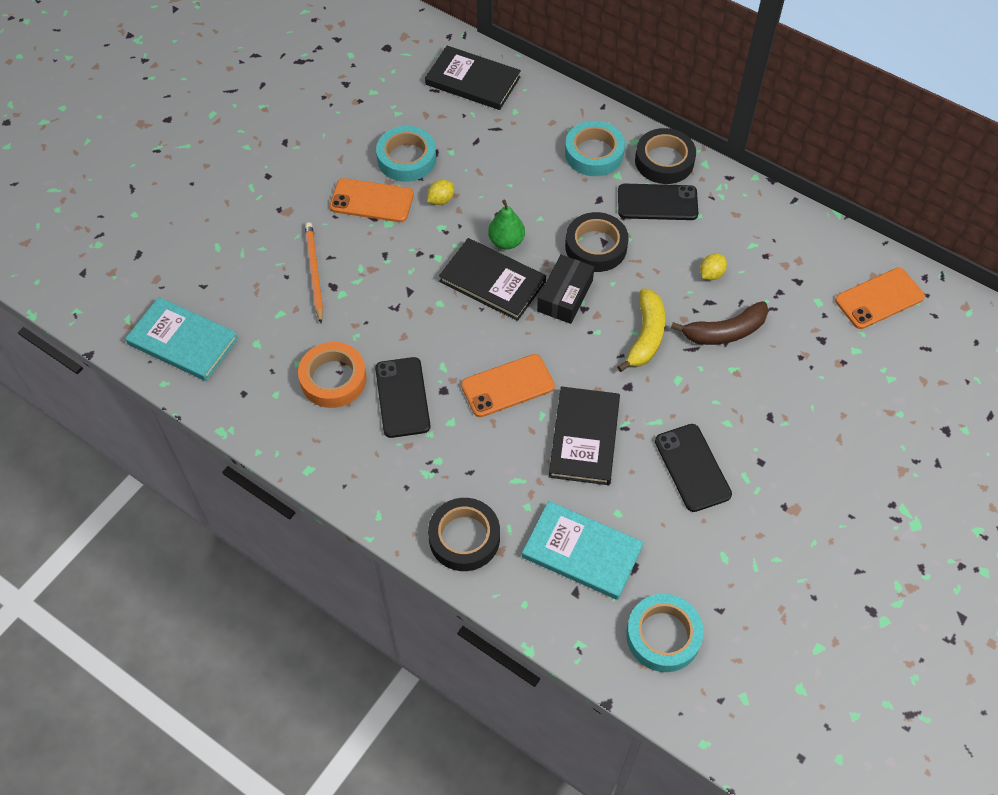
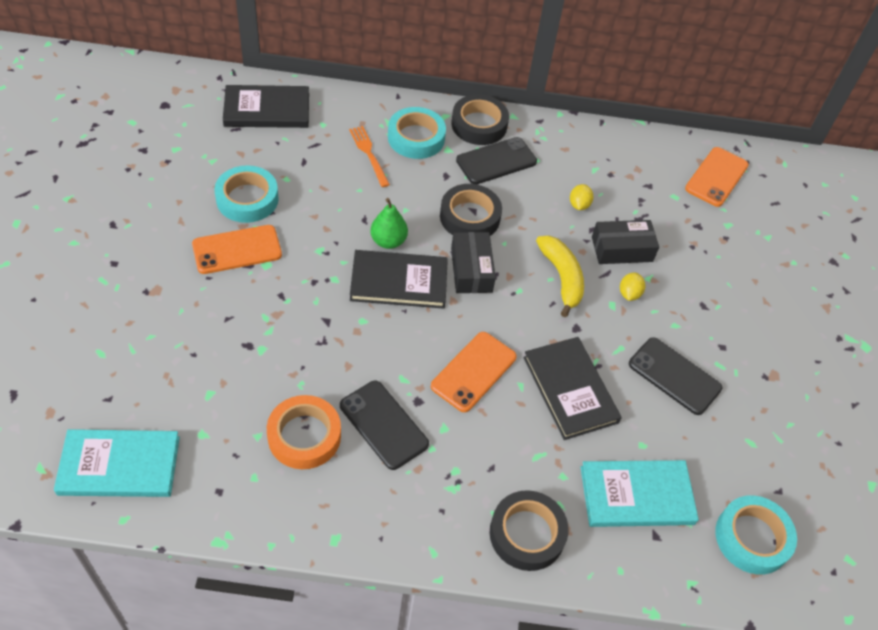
camera: 35 degrees left, 5 degrees down
orange pencil [305,222,323,323] -> none
yellow lemon [427,180,454,205] -> yellow lemon moved to [620,273,645,301]
brown banana [671,301,769,345] -> black box [592,220,659,264]
none -> orange fork [349,126,390,187]

